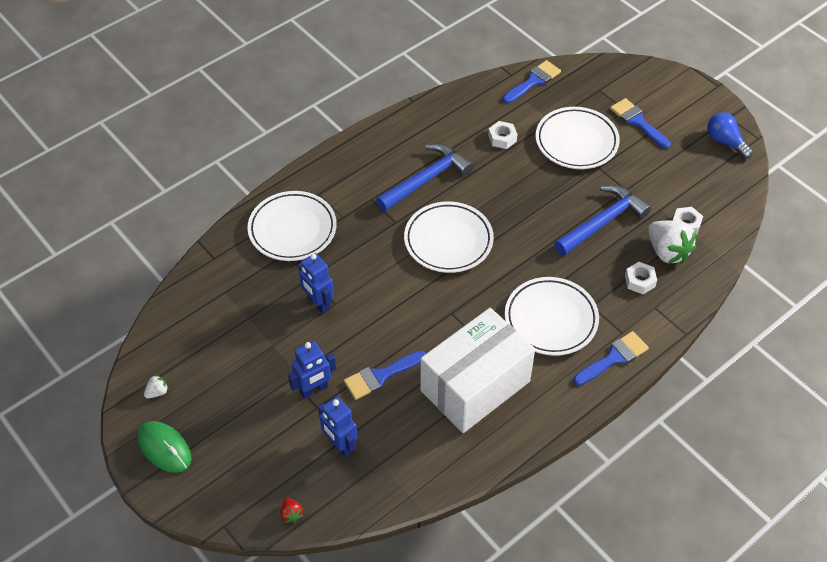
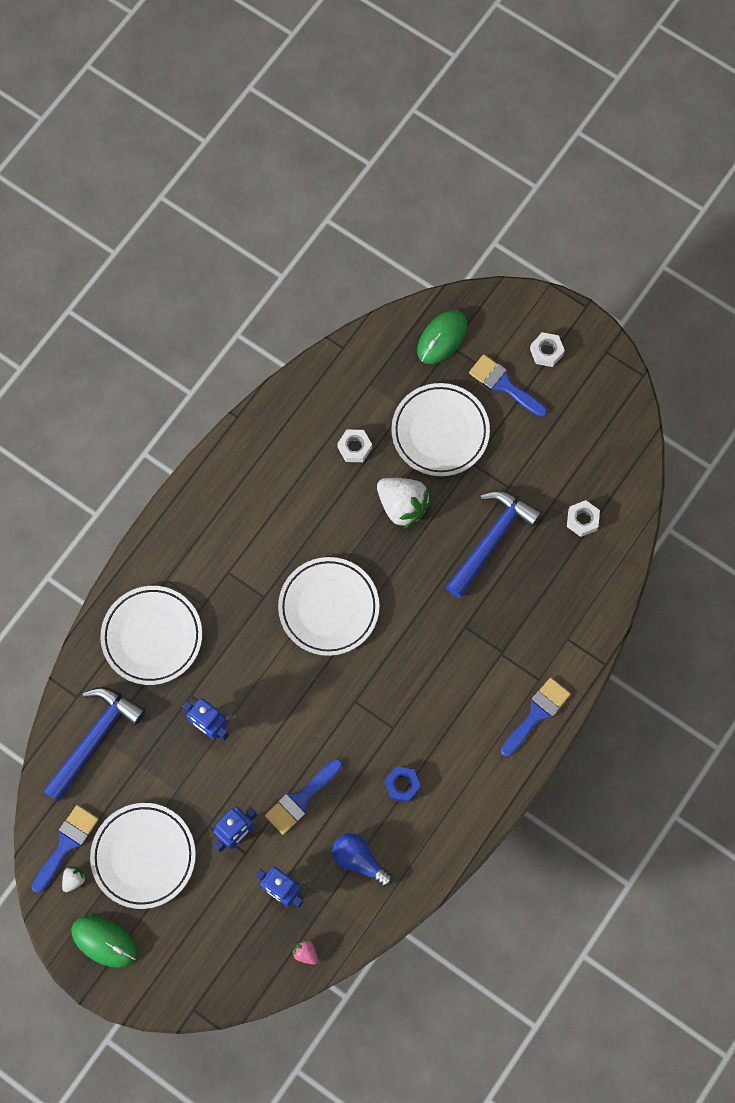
camera: 15 degrees left, 20 degrees up
red strawberry [280,498,303,523] -> none
blue hammer [376,144,473,212] -> blue hammer moved to [43,687,146,802]
white box [420,308,535,433] -> blue nut [384,766,421,803]
blue brush [503,60,561,103] -> blue brush moved to [32,805,99,893]
white plate [505,277,599,356] -> white plate moved to [90,803,196,909]
white nut [625,262,657,294] -> white nut moved to [530,332,565,367]
white strawberry [648,220,697,264] -> white strawberry moved to [377,478,431,529]
blue light bulb [707,112,753,159] -> blue light bulb moved to [332,833,393,887]
none -> pink strawberry [292,939,318,965]
none -> green mouse [417,310,467,364]

